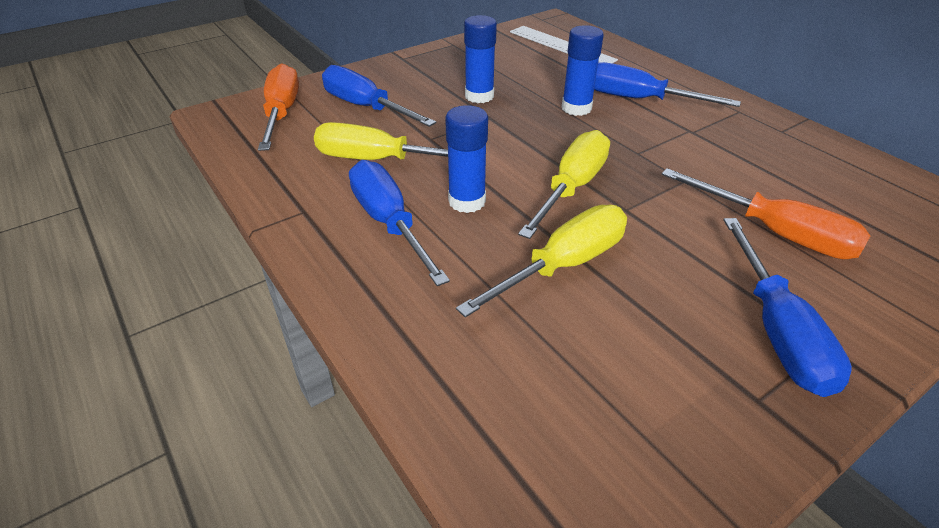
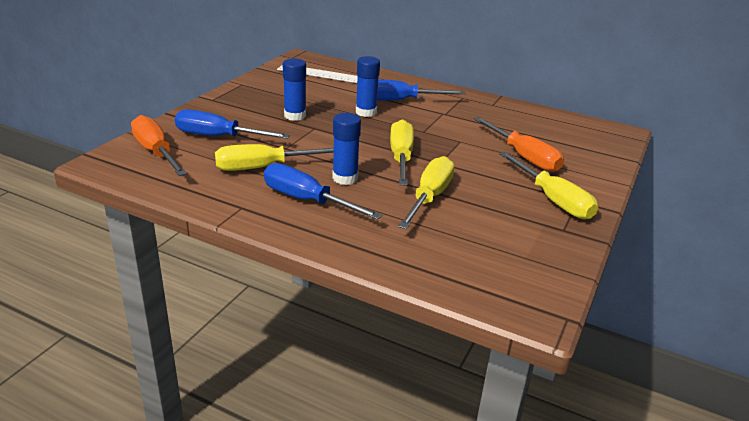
camera: 30 degrees left, 10 degrees down
orange screwdriver [662,168,870,259] -> orange screwdriver turned 45 degrees clockwise [474,117,564,172]
blue screwdriver [723,218,852,397] -> yellow screwdriver [499,152,598,219]

